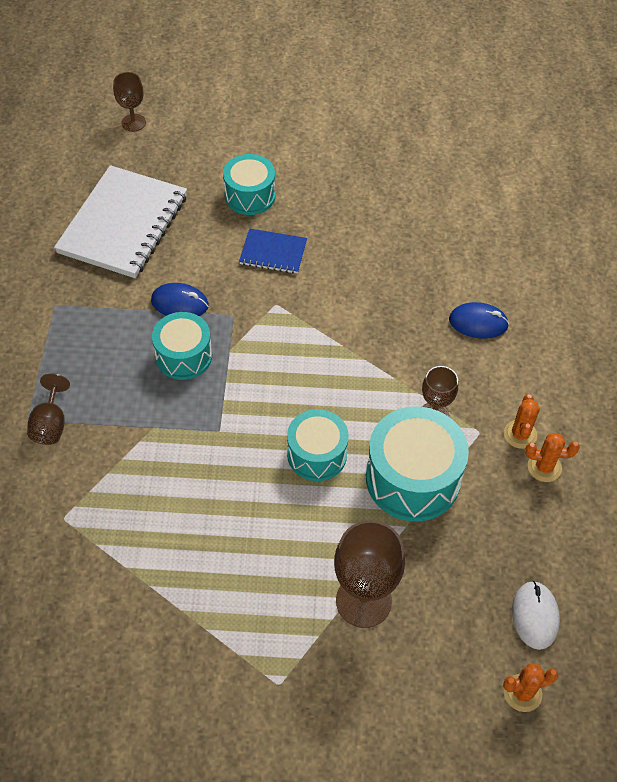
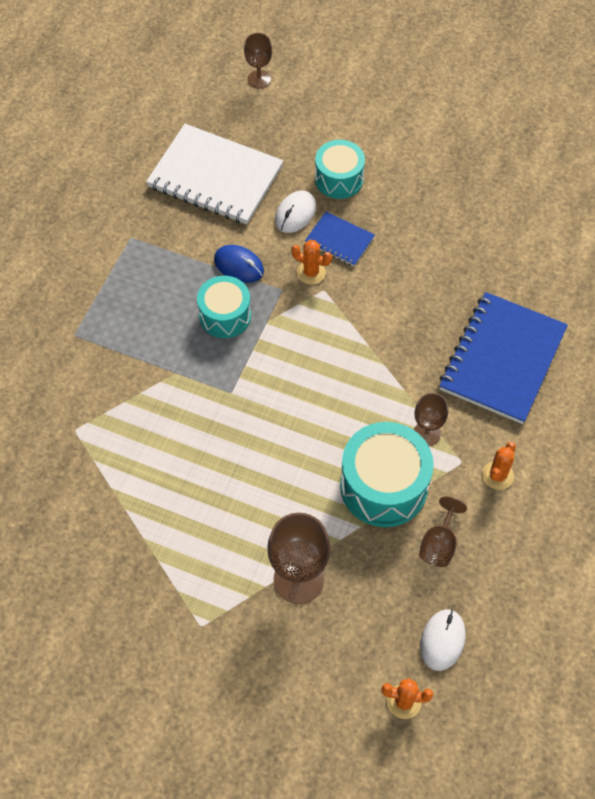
camera: 20 degrees right, 5 degrees up
brown goblet [27,374,70,445] -> brown goblet moved to [419,497,467,567]
white notebook [54,165,187,278] -> white notebook turned 75 degrees clockwise [146,124,283,225]
turquoise drum [287,409,349,481] -> none
blue mouse [449,302,509,339] -> blue notebook [439,292,568,424]
orange cactus [525,433,580,482] -> orange cactus moved to [291,240,332,284]
none -> white mouse [275,191,316,233]

